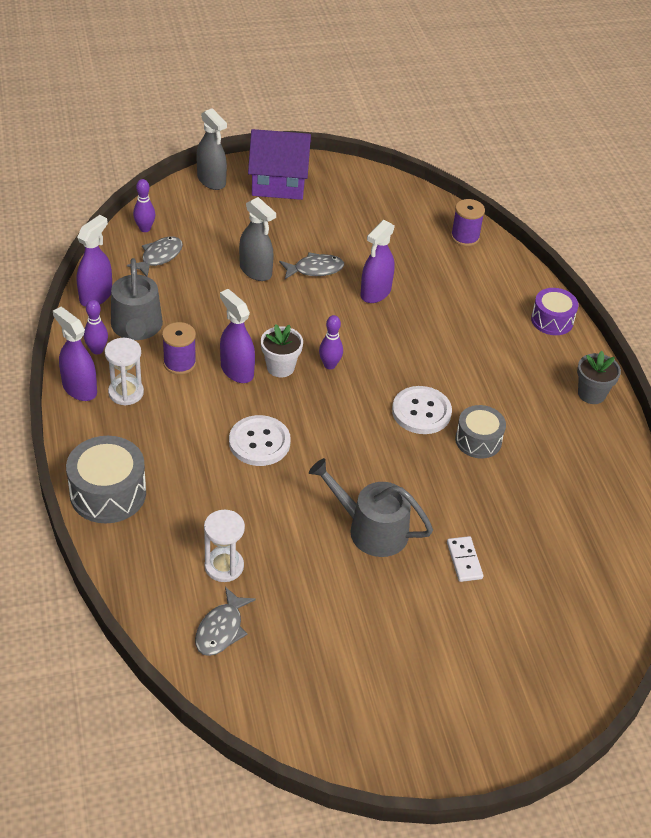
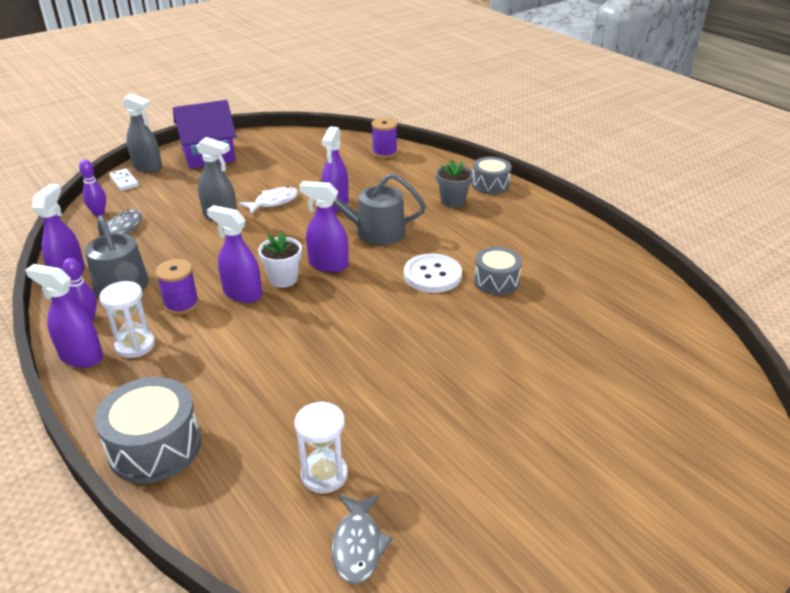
camera: 20 degrees left, 10 degrees down
white button [229,415,291,466] -> none
grey fish [279,252,344,279] -> white fish [239,186,298,214]
grey watering can [309,458,433,557] -> grey watering can moved to [319,173,426,245]
purple bowling pin [319,315,343,369] -> purple spray bottle [299,181,349,272]
white domino [447,536,483,582] -> white domino moved to [109,168,139,191]
purple drum [531,288,579,335] -> grey drum [472,157,511,194]
grey flower pot [577,351,621,404] -> grey flower pot moved to [436,159,473,208]

